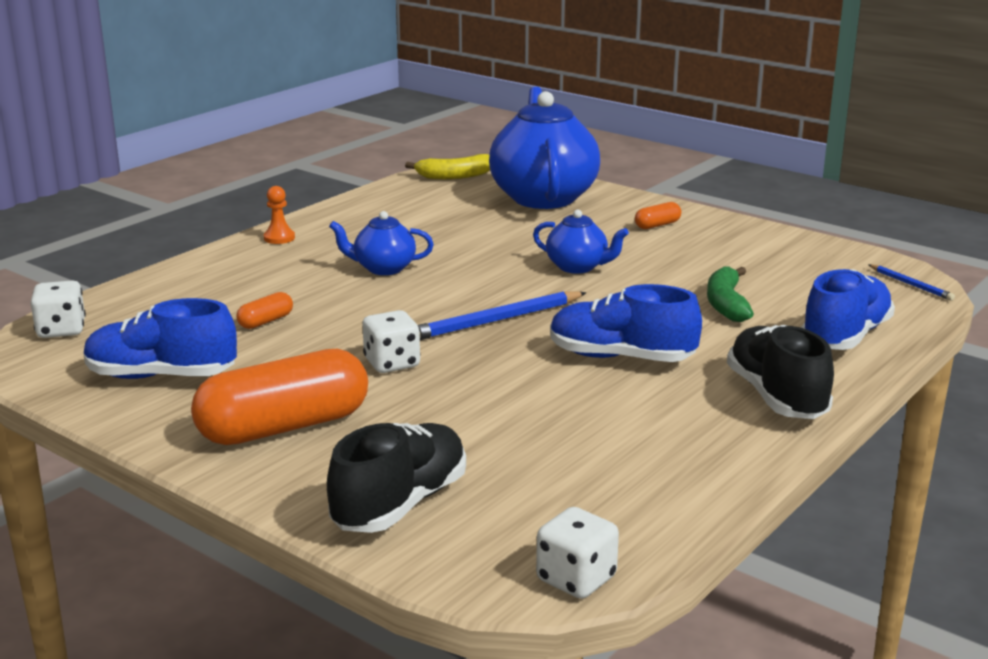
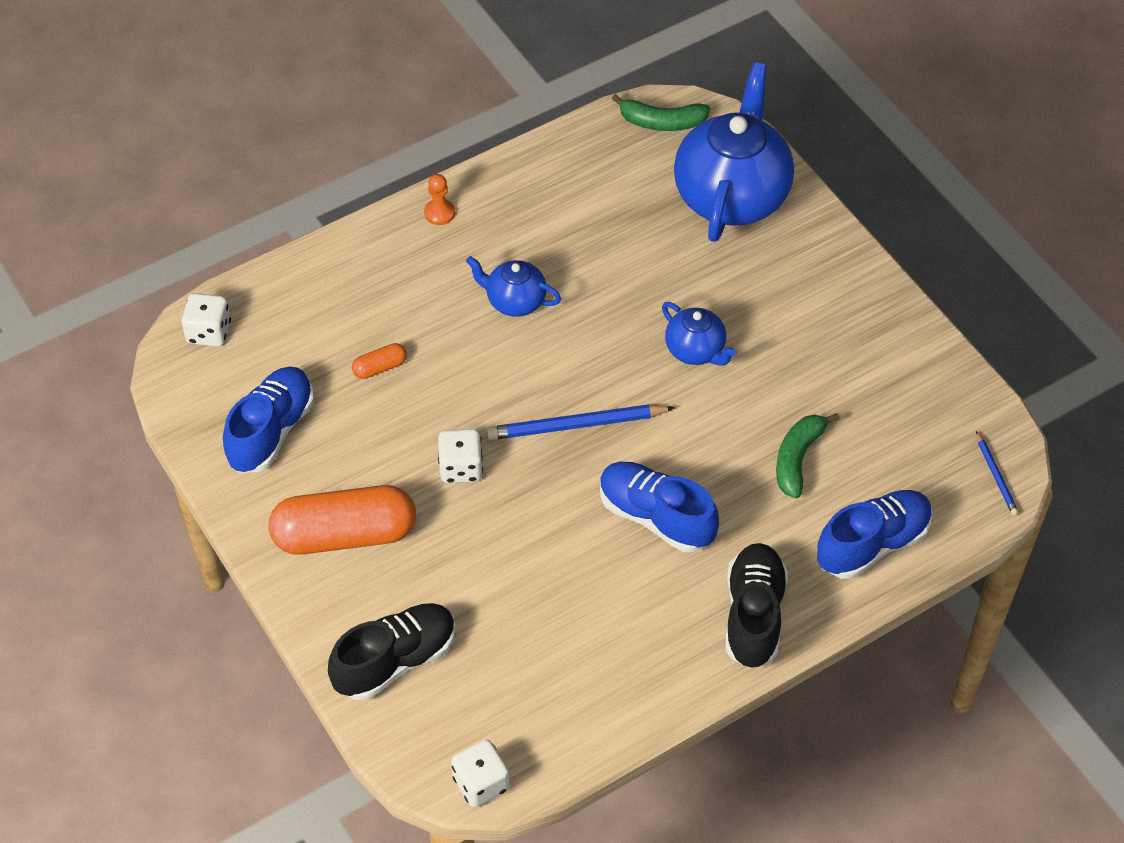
camera: 20 degrees right, 30 degrees up
blue shoe [84,298,237,379] -> blue shoe turned 90 degrees clockwise [223,367,314,473]
yellow banana [405,154,490,180] -> green banana [612,94,710,131]
orange capsule [635,202,681,229] -> none

